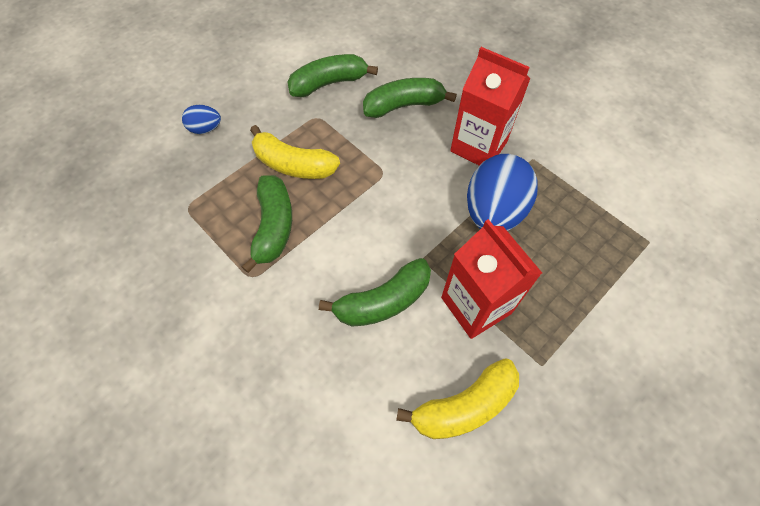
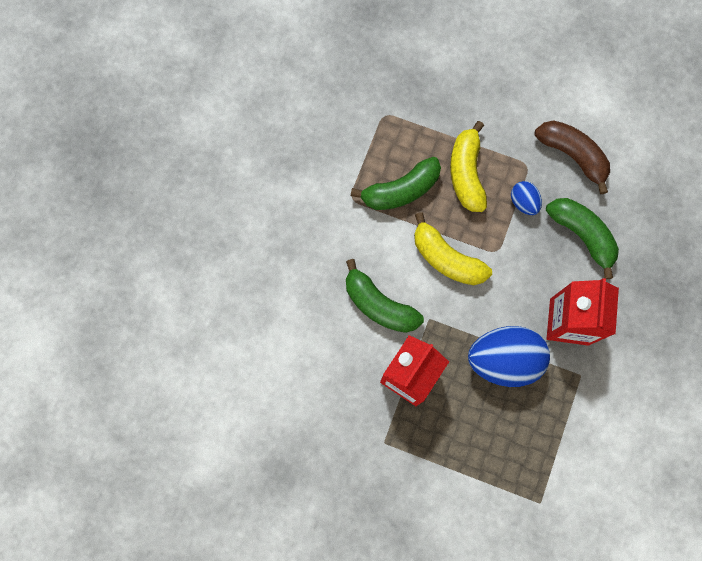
camera: 65 degrees right, 15 degrees up
blue egg [182,105,221,134] -> blue egg moved to [511,181,542,215]
green banana [288,54,378,97] -> brown banana [534,120,610,194]
yellow banana [396,358,519,439] -> yellow banana moved to [414,212,492,285]

